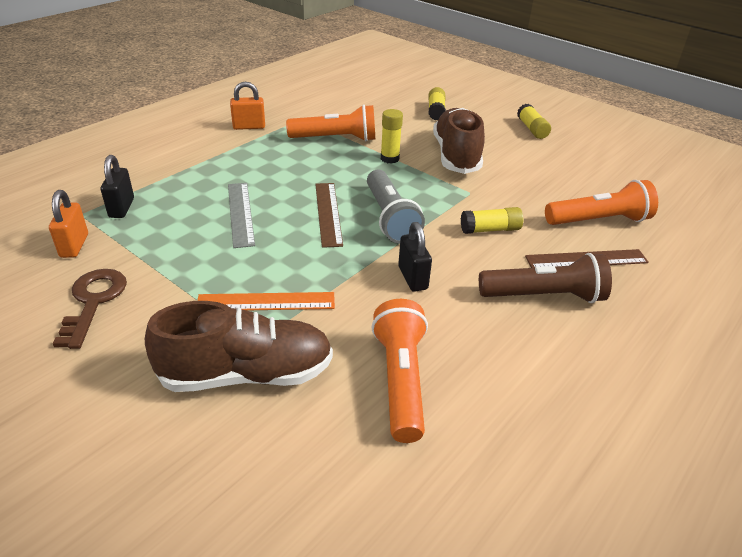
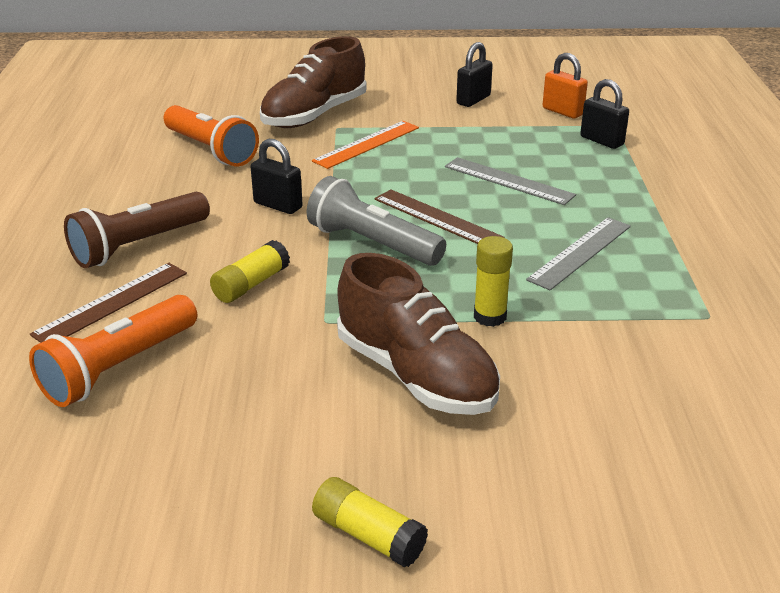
camera: 140 degrees right, 5 degrees down
brown key [53,269,127,349] -> black padlock [456,42,493,107]
orange padlock [230,82,265,130] -> none
orange flashlight [286,104,375,141] -> none
yellow glue stick [428,87,446,120] -> none
none -> grey ruler [526,217,631,290]

